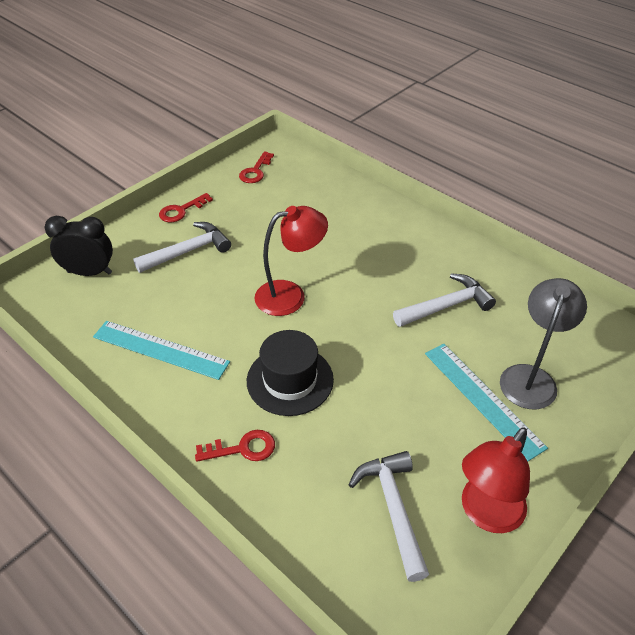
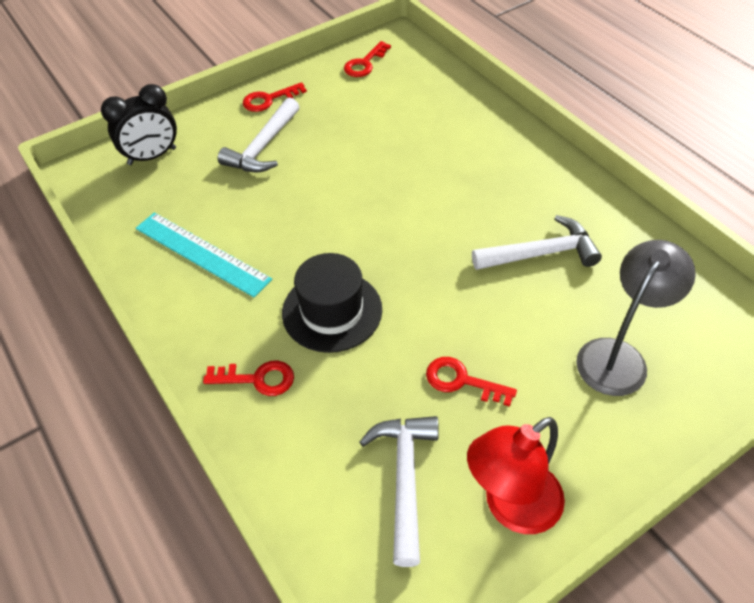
camera: 15 degrees right, 5 degrees up
black clock [44,216,113,276] -> black clock turned 135 degrees clockwise [101,84,177,165]
white hammer [133,222,231,273] -> white hammer turned 135 degrees clockwise [218,98,299,172]
red lamp [255,206,328,316] -> none
turquoise ruler [425,344,548,461] -> none
none -> red key [426,357,517,406]

